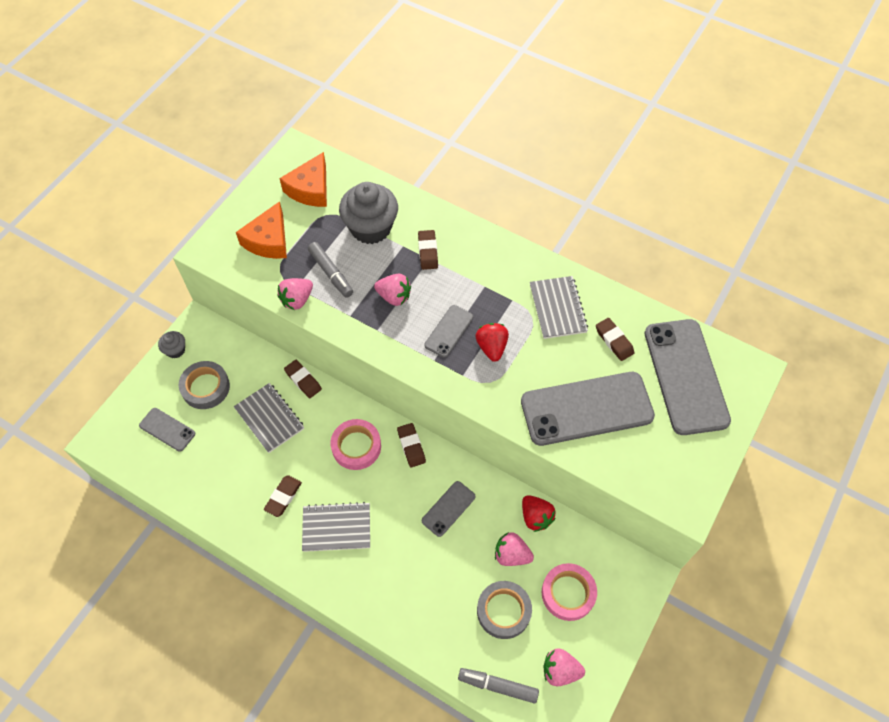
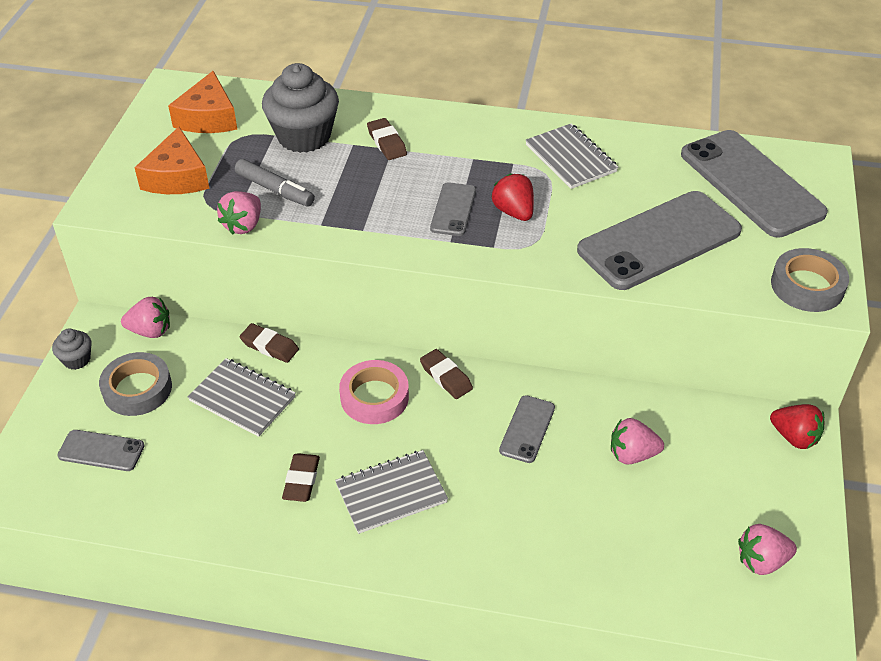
camera: 20 degrees left, 15 degrees down
pink strawberry [374,274,411,306] -> pink strawberry moved to [121,297,170,338]
grey marker [458,668,539,704] -> none
grey tape [477,581,532,639] -> grey tape moved to [771,248,849,312]
red strawberry [522,495,555,532] -> red strawberry moved to [770,404,825,449]
pink tape [542,563,597,621] -> none
brown eraser [596,318,634,361] -> none

